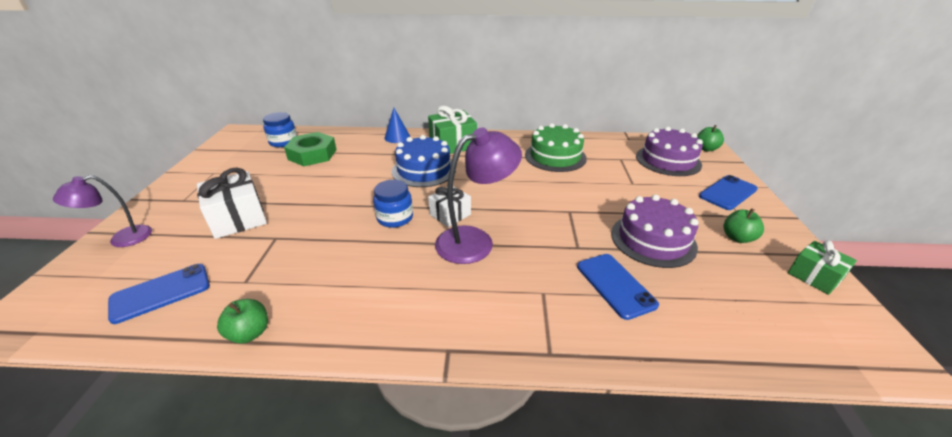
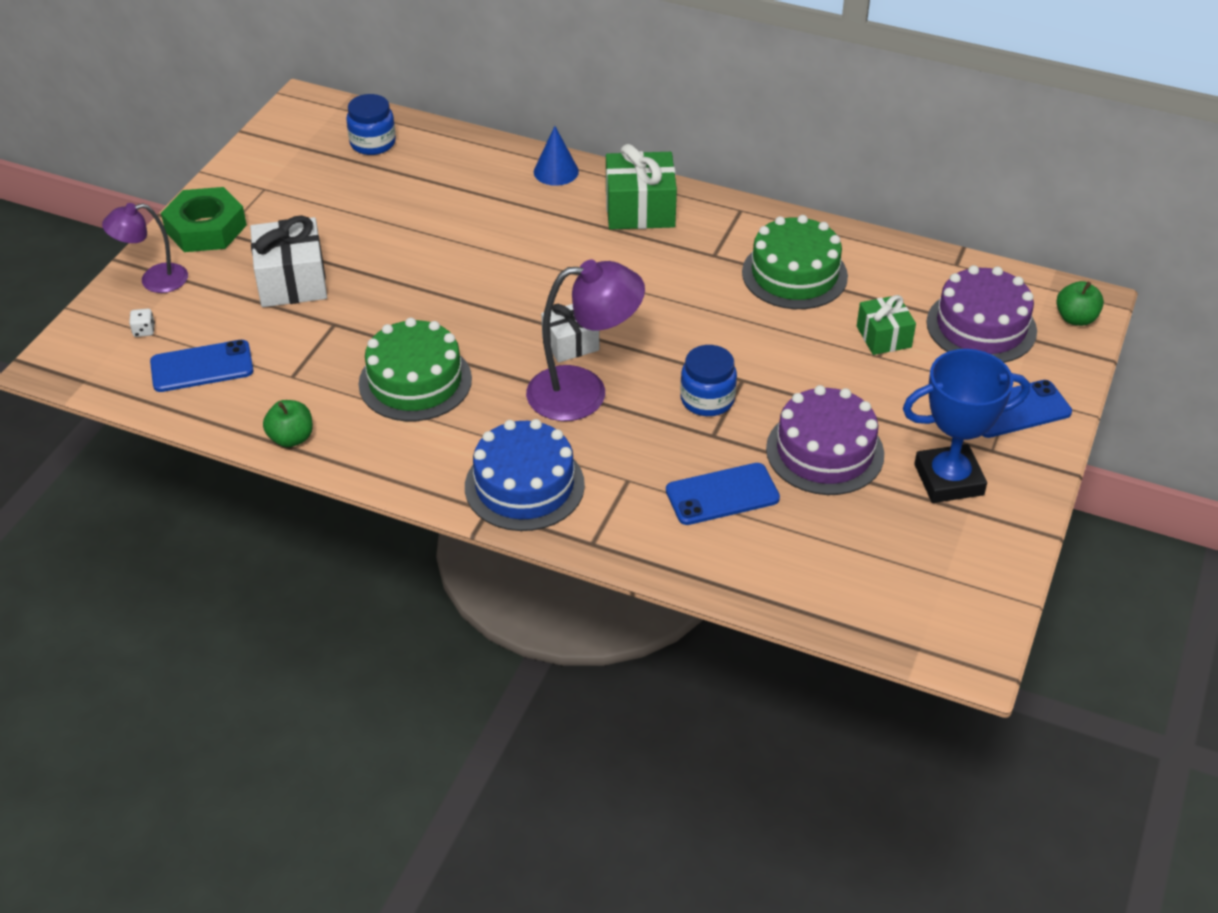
camera: 20 degrees right, 10 degrees up
green nut [284,132,337,166] -> green nut moved to [161,187,247,252]
blue jar [373,180,413,228] -> blue jar moved to [680,345,737,416]
blue cake [392,135,456,187] -> blue cake moved to [465,419,585,531]
blue phone [577,254,659,320] -> blue phone turned 75 degrees clockwise [666,463,780,525]
green apple [723,208,764,243] -> blue trophy [903,349,1030,503]
green gift [788,240,857,295] -> green gift moved to [857,295,916,355]
none -> white dice [129,309,155,337]
none -> green cake [359,317,472,421]

